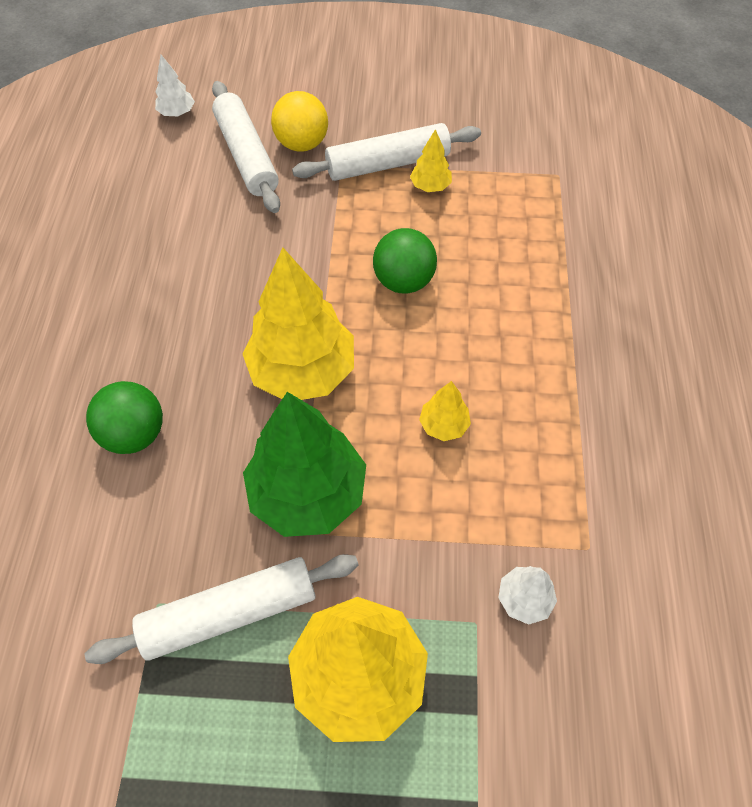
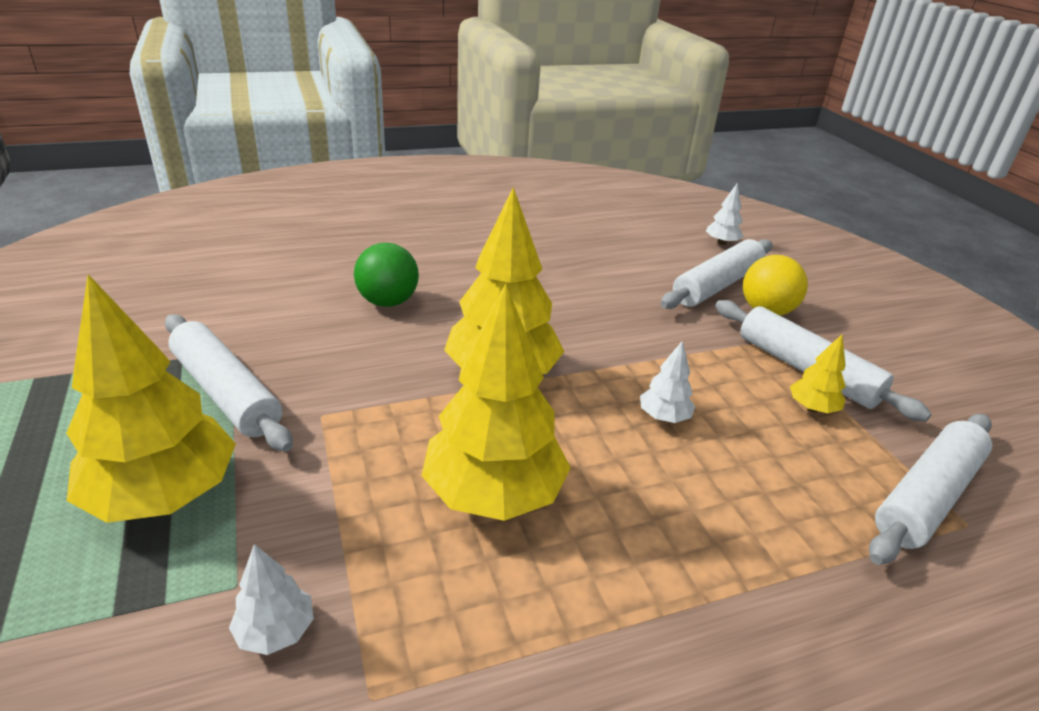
camera: 65 degrees right, 25 degrees down
green tree [243,392,366,537] -> none
green ball [373,228,437,294] -> white tree [640,341,695,423]
yellow tree [419,381,471,441] -> yellow tree [421,284,571,521], size x2.23
none -> white rolling pin [869,414,992,565]

